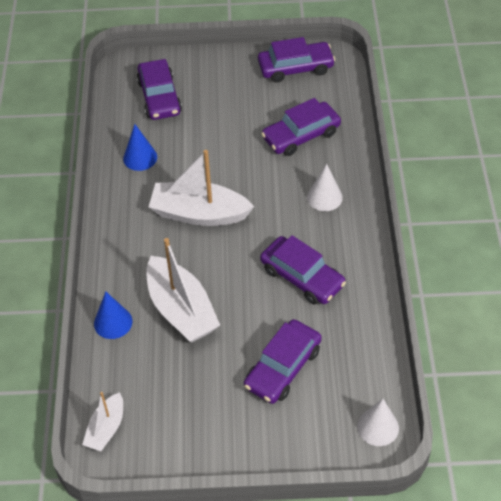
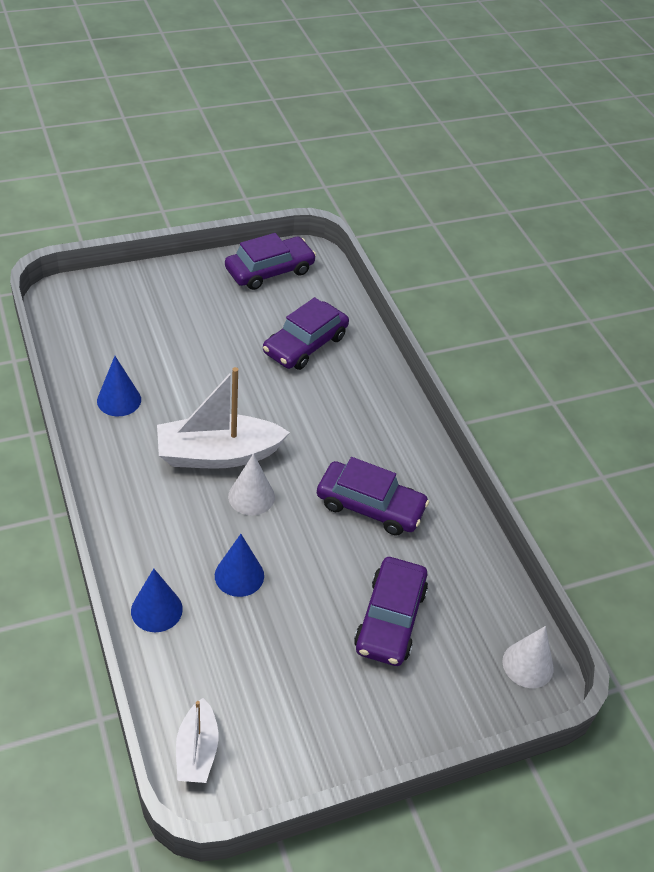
camera: 25 degrees left, 5 degrees down
purple car [137,59,182,120] -> none
white boat [146,238,220,343] -> blue cone [215,534,264,597]
white cone [307,164,343,211] -> white cone moved to [228,453,275,515]

